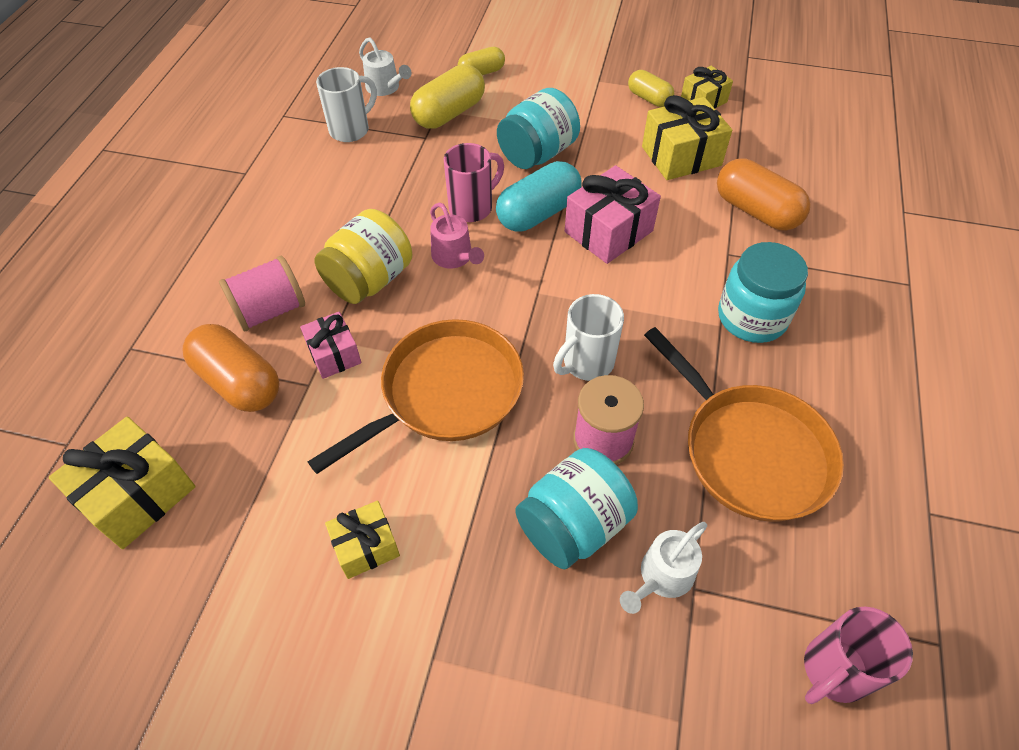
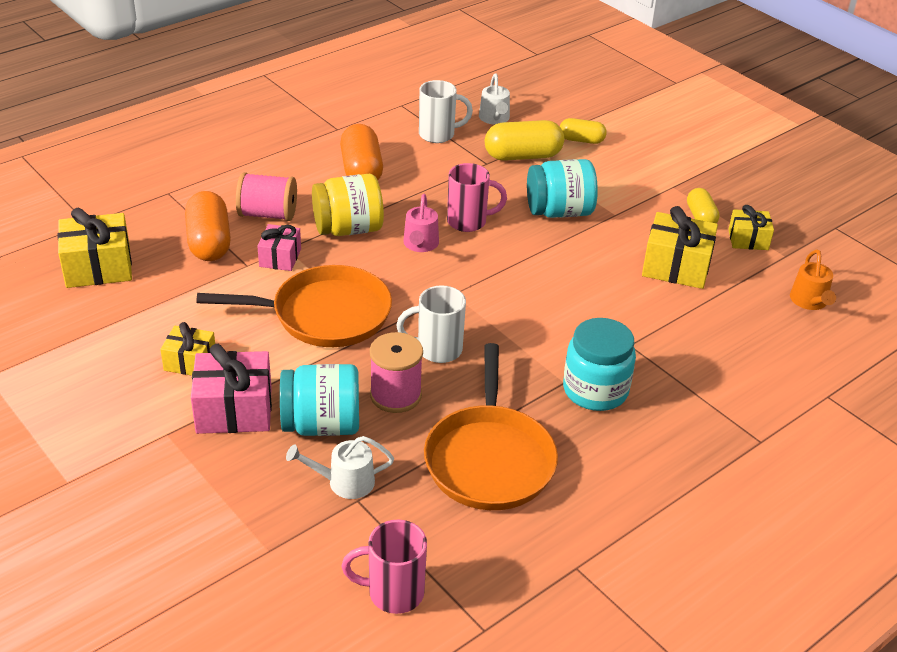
camera: 35 degrees right, 15 degrees down
turquoise capsule [496,161,582,232] -> none
pink gift [565,165,661,264] -> pink gift moved to [191,344,272,434]
orange capsule [717,159,811,231] -> orange capsule moved to [340,124,383,180]
none -> orange watering can [790,249,836,310]

